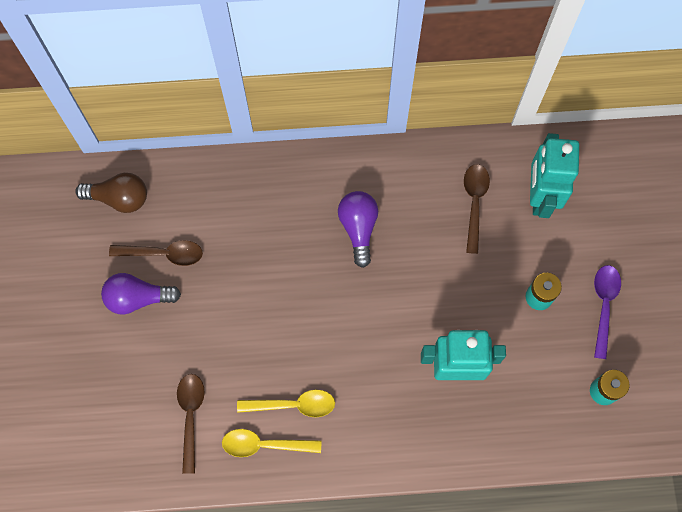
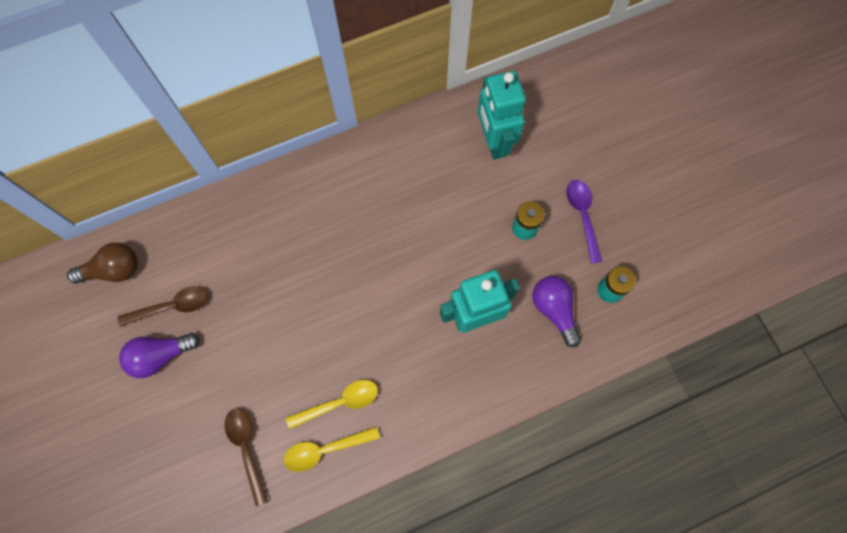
camera: 20 degrees left, 0 degrees up
purple light bulb [338,191,378,268] -> purple light bulb moved to [532,276,581,347]
brown spoon [464,164,490,254] -> none

